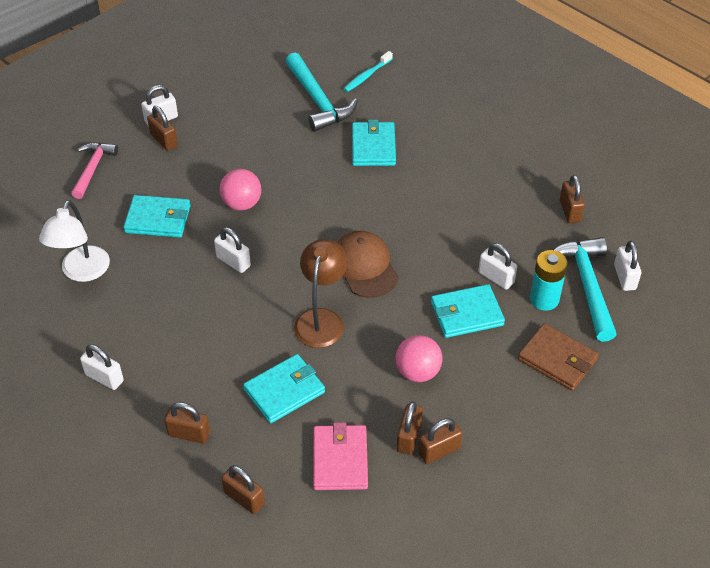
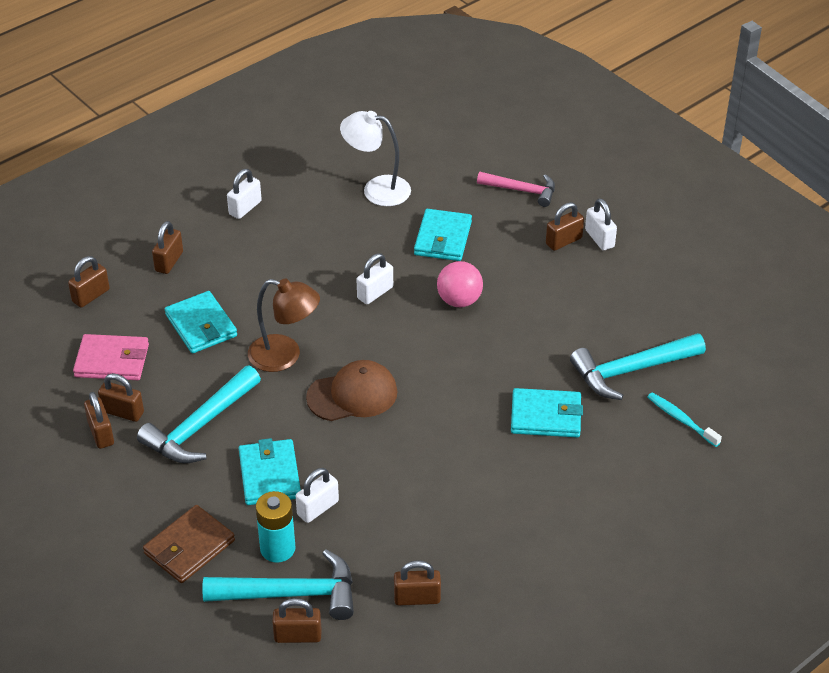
camera: 95 degrees right, 5 degrees down
pink ball [395,335,442,382] -> turquoise hammer [137,365,261,463]
white padlock [614,241,641,291] -> brown padlock [272,598,322,643]

